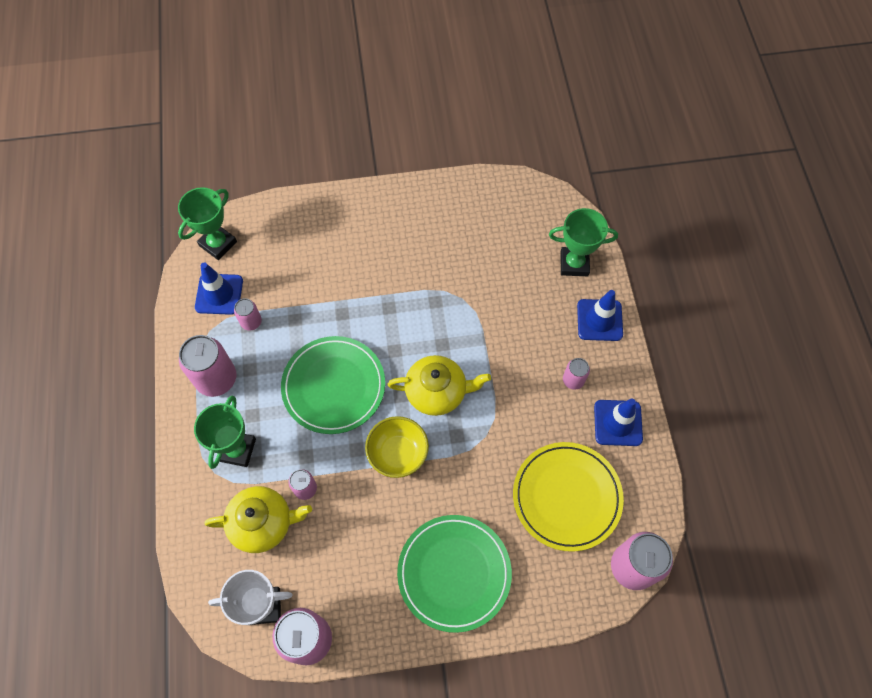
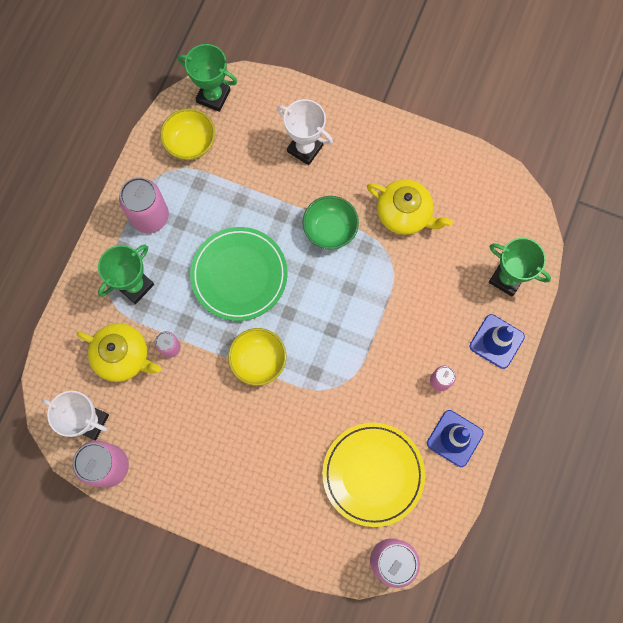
camera: 30 degrees right, 10 degrees up
green trophy [178,187,237,260] -> green trophy turned 45 degrees clockwise [178,44,237,112]
blue traffic cone [195,262,243,315] -> yellow bowl [160,108,215,160]
pink can [234,298,262,331] -> none
yellow teapot [388,355,491,416] -> yellow teapot moved to [367,179,453,235]
green plate [397,515,512,633] -> none
none -> white trophy [277,99,333,165]
none -> green bowl [302,196,359,249]

